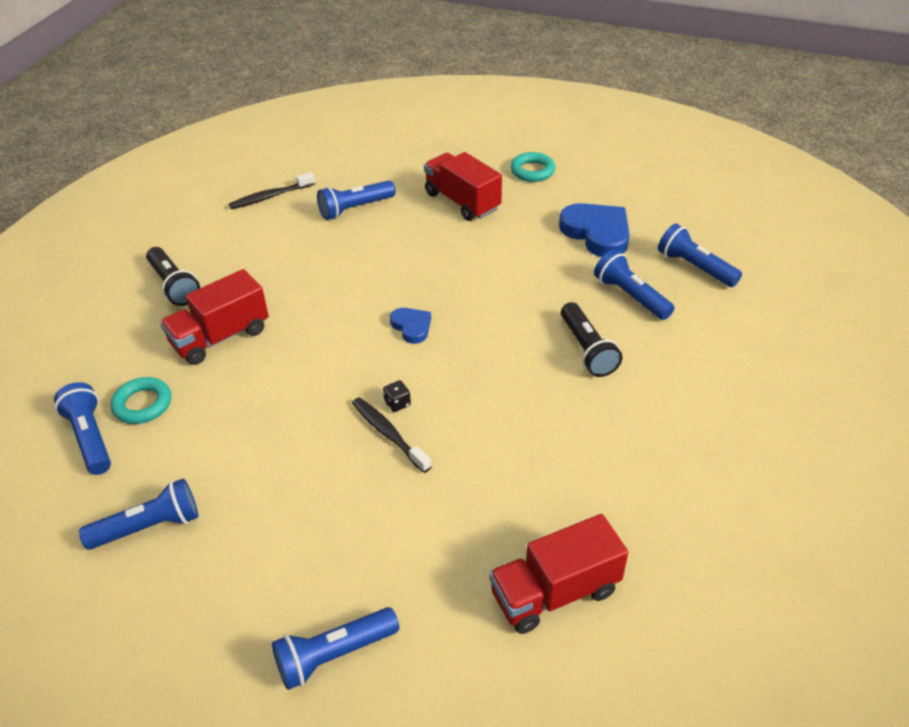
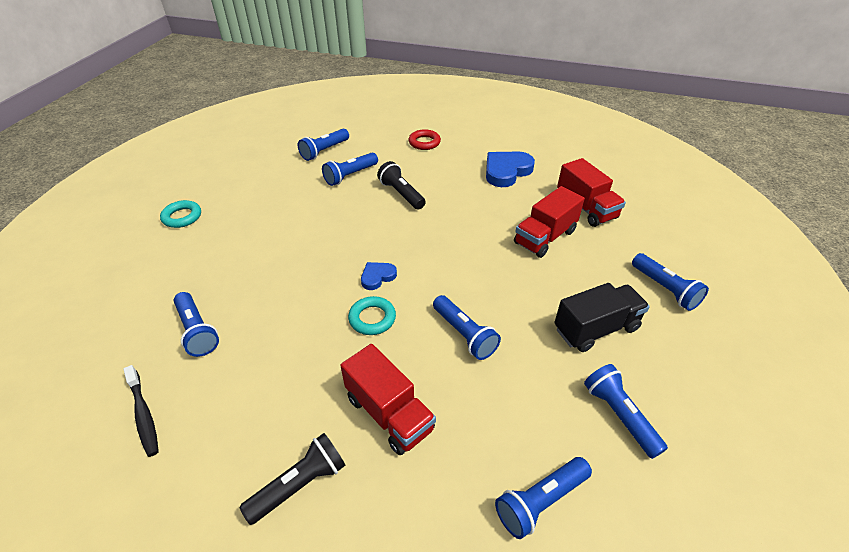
camera: 95 degrees left, 0 degrees up
turquoise ring [111,377,171,424] -> turquoise ring moved to [348,296,396,335]
black toothbrush [352,397,432,473] -> none
black dice [383,380,411,412] -> none
red truck [424,152,502,221] -> red truck moved to [514,186,585,258]
blue heart [559,203,630,257] -> blue heart moved to [486,152,535,187]
black flashlight [561,302,622,377] -> black flashlight turned 105 degrees counterclockwise [377,161,426,210]
none -> red ring [408,129,441,150]
none -> blue flashlight [433,295,501,360]
none -> black truck [554,283,650,352]

